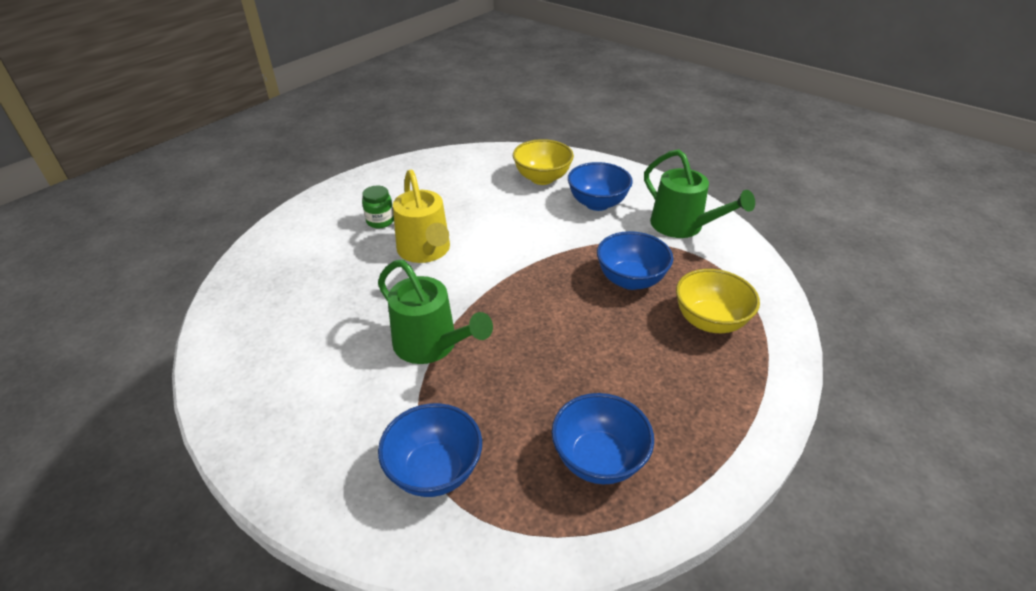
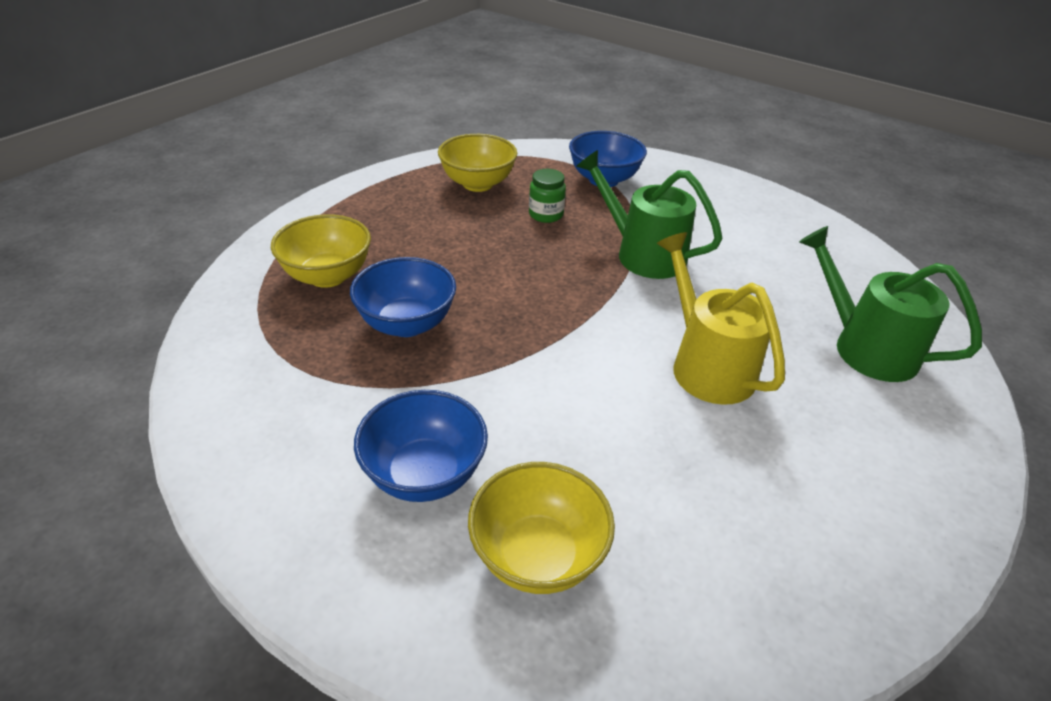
camera: 175 degrees right, 0 degrees up
green jar [362,186,394,228] -> green jar moved to [529,169,566,223]
blue bowl [552,393,654,485] -> yellow bowl [438,134,517,192]
green watering can [644,149,755,238] -> green watering can moved to [799,226,982,382]

